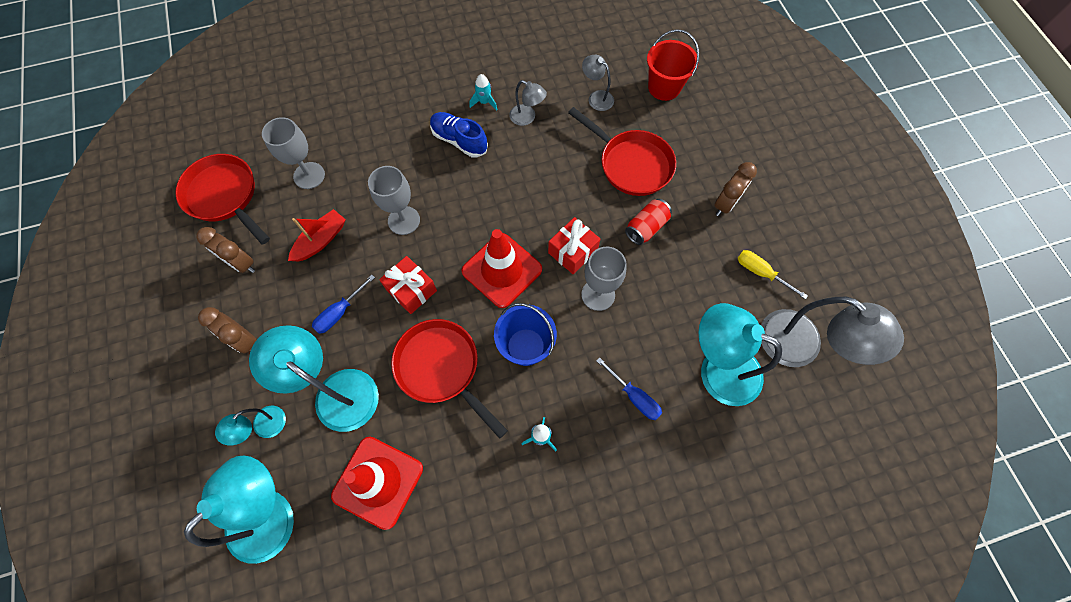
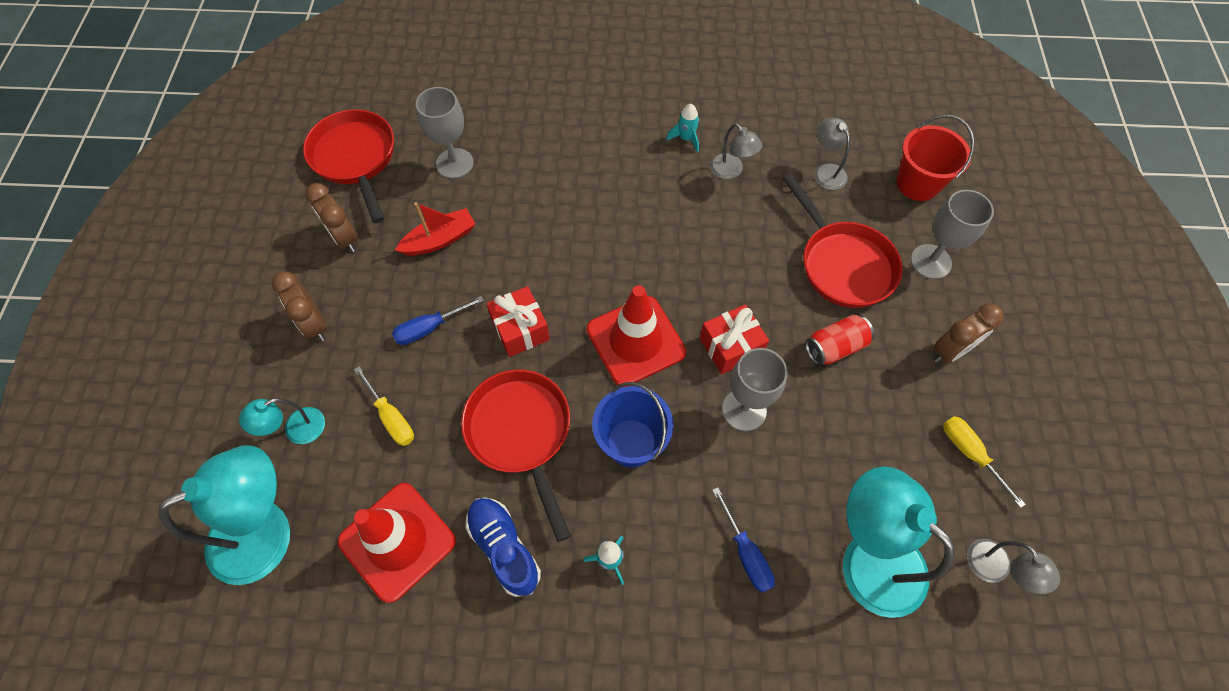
camera: 20 degrees right, 5 degrees down
turquoise lamp [249,325,379,432] -> yellow screwdriver [354,366,414,446]
grey goblet [368,166,420,235] -> grey goblet moved to [911,190,994,279]
blue shoe [430,112,488,158] -> blue shoe moved to [465,498,541,597]
grey lamp [761,297,904,367] -> grey lamp [967,539,1060,594], size x0.50

